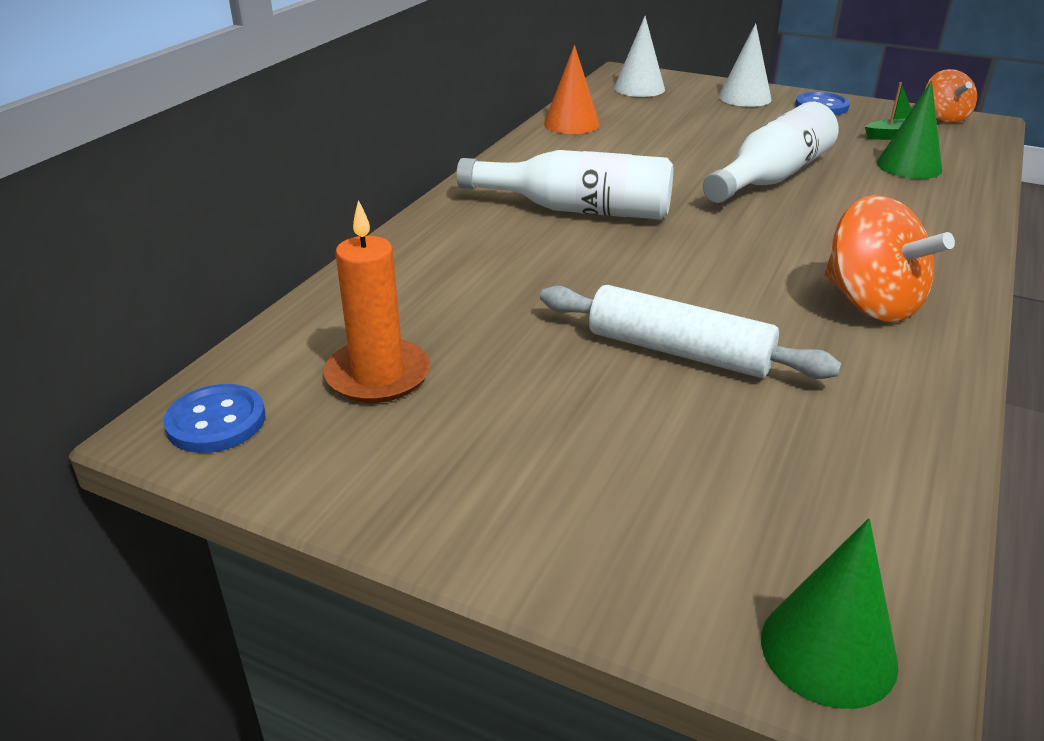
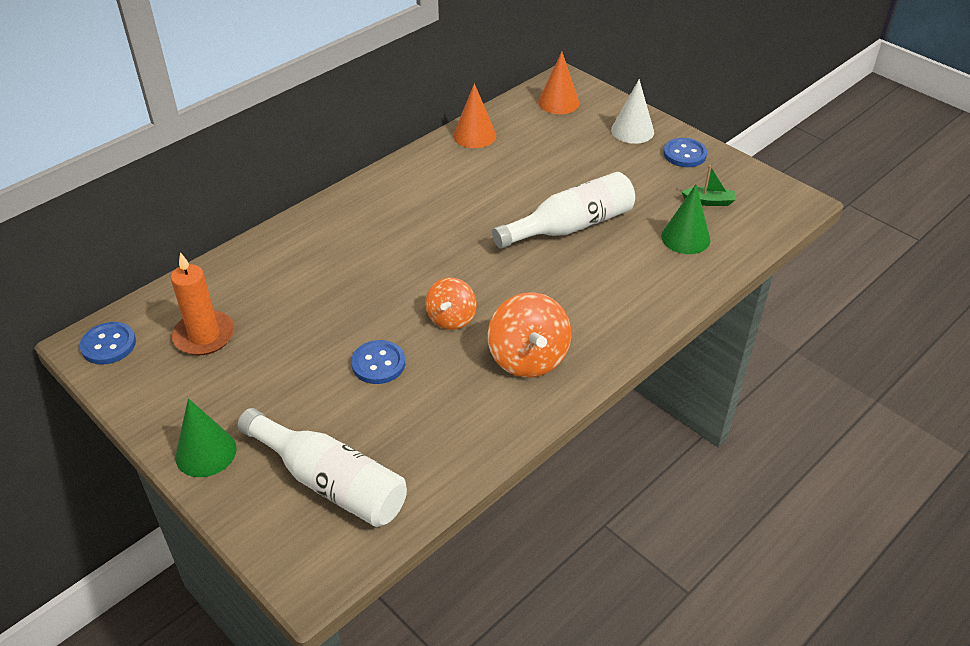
camera: 20 degrees right, 10 degrees up
white bottle [456,150,673,220] -> white bottle moved to [237,408,407,527]
white rolling pin [540,285,841,379] -> blue button [351,340,405,384]
white cone [614,16,665,97] -> orange cone [538,52,579,114]
green cone [761,518,898,709] -> green cone moved to [175,398,237,477]
orange spinning top [925,69,977,123] -> orange spinning top moved to [425,278,477,330]

